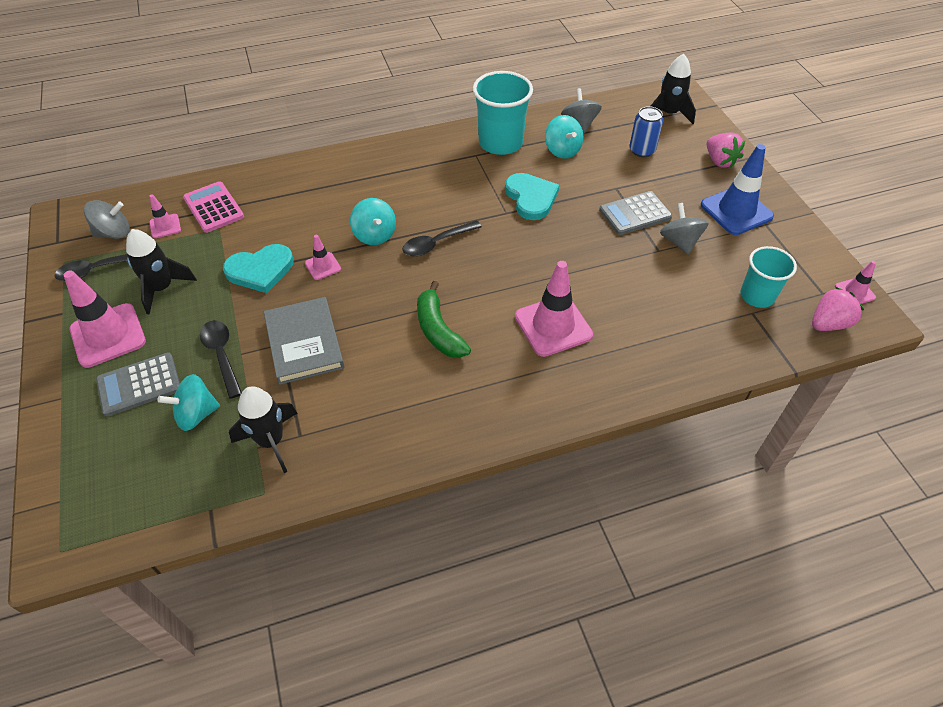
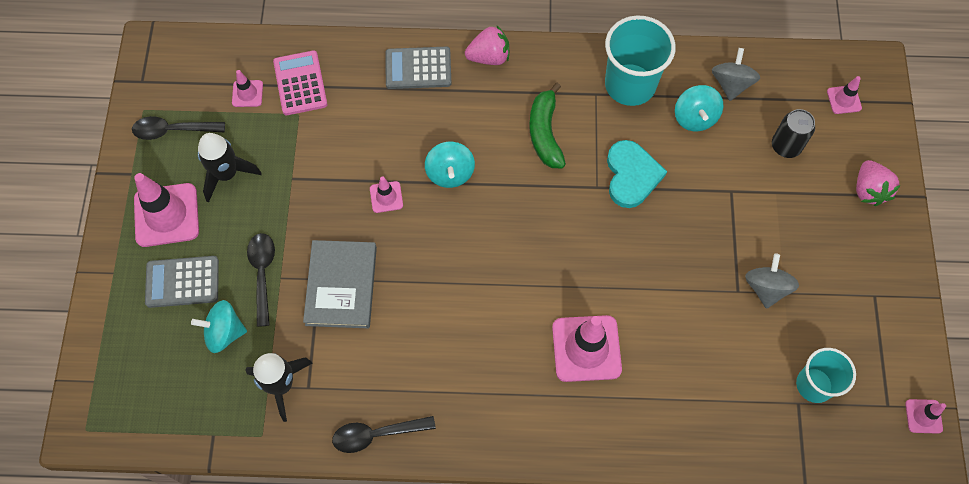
camera: 20 degrees right, 15 degrees up
grey spinning top [84,200,130,239] -> none
turquoise heart [223,244,294,293] -> none
black spoon [402,220,482,257] -> black spoon moved to [332,416,436,453]
green banana [417,281,471,358] -> green banana moved to [529,83,566,168]
grey calculator [599,191,672,235] -> grey calculator moved to [385,47,452,89]
blue can [629,106,663,157] -> black can [772,109,815,158]
black rocket [651,54,696,124] -> pink traffic cone [827,76,862,114]
blue traffic cone [701,144,774,235] -> none
pink strawberry [812,287,864,331] -> pink strawberry moved to [465,26,509,65]

